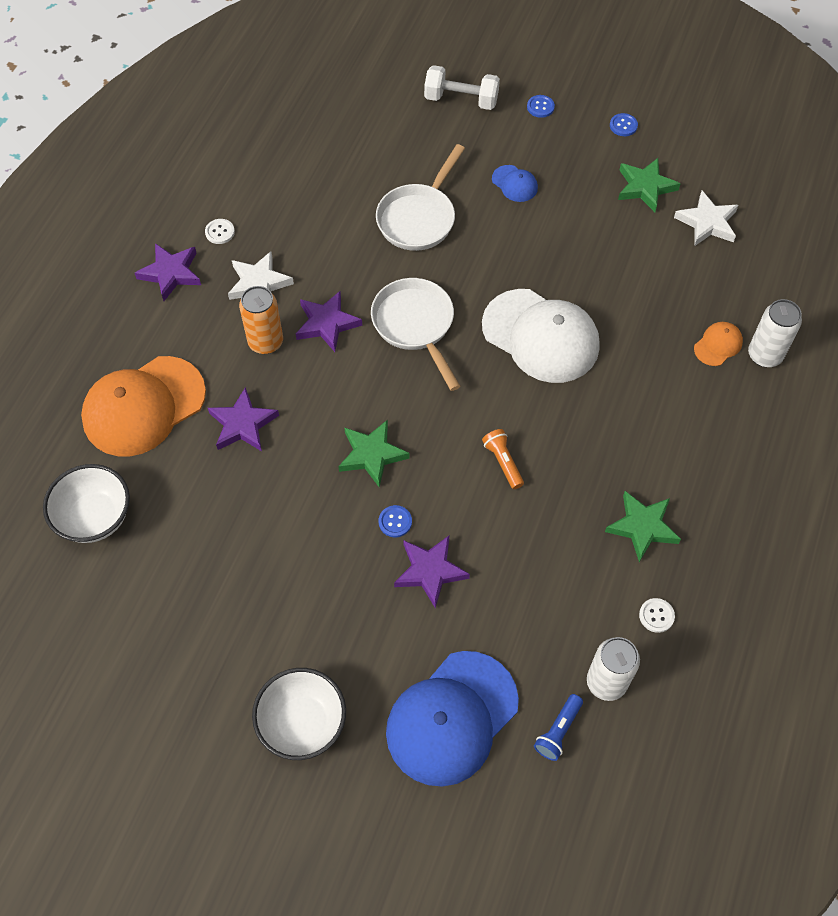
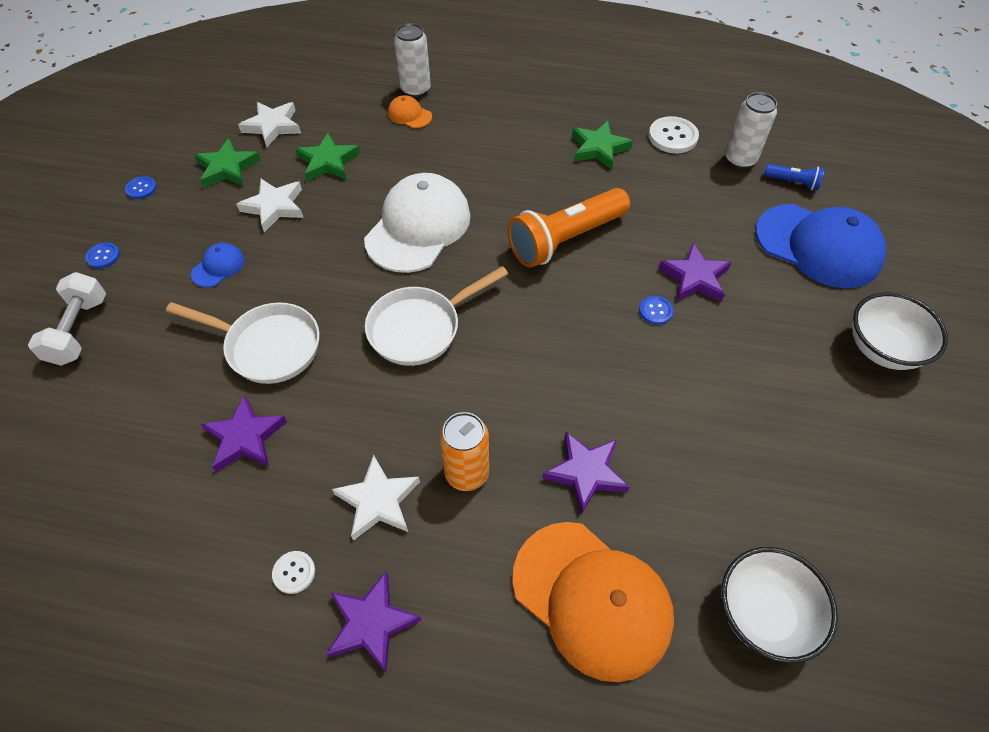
camera: 100 degrees left, 5 degrees down
purple star [296,291,362,352] -> purple star moved to [201,395,287,472]
green star [338,420,410,488] -> green star moved to [295,133,360,181]
orange flashlight [482,429,524,489] -> orange flashlight [507,188,630,268], size x2.21
white button [639,598,675,633] -> white button [649,116,699,153], size x1.76
none -> white star [236,179,304,232]

